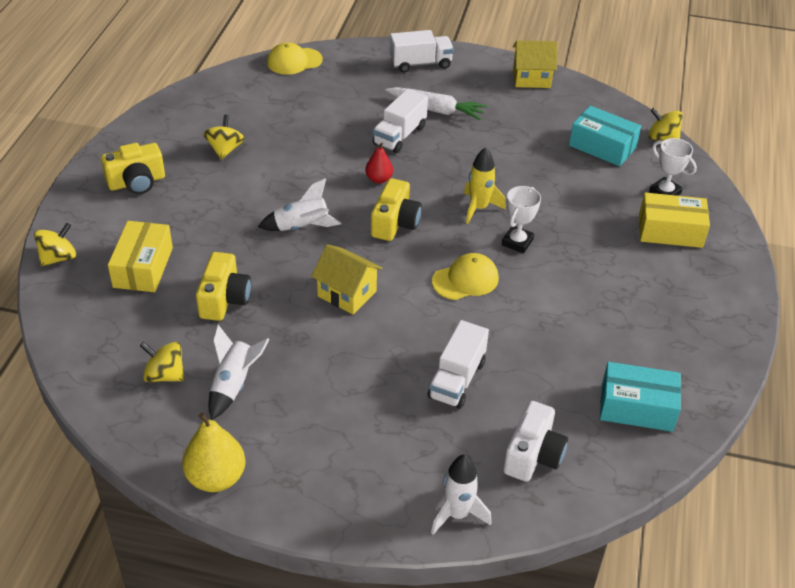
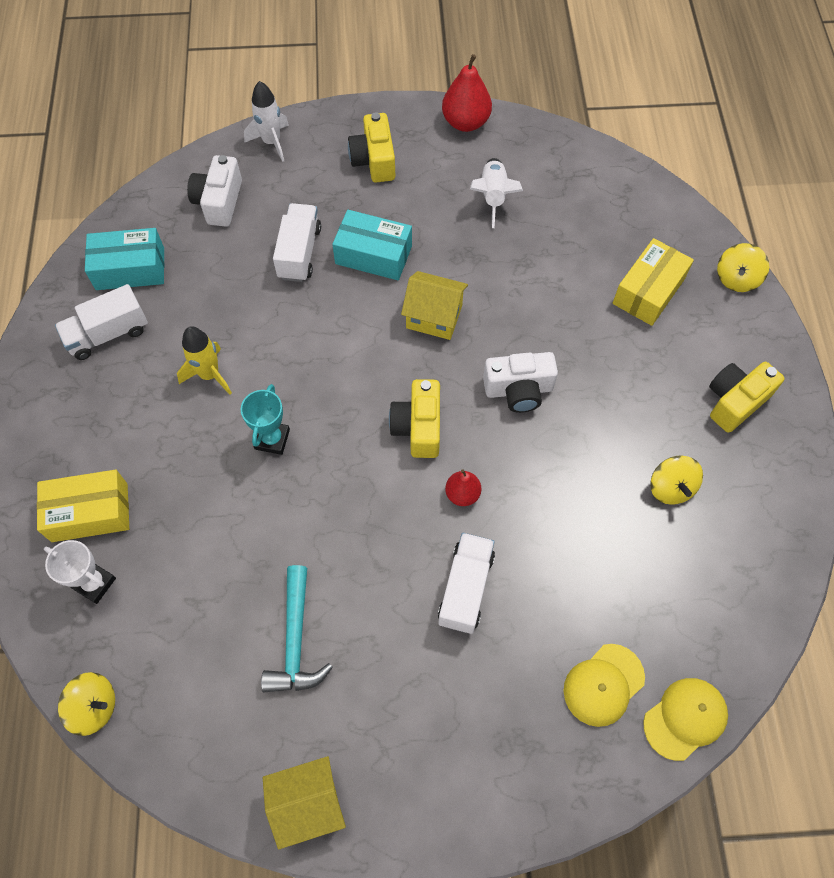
camera: 165 degrees right, 20 degrees up
yellow box [108,221,173,292] -> yellow box turned 45 degrees clockwise [613,238,694,326]
yellow spinning top [140,342,184,382] -> none
yellow pear [182,413,245,492] -> red pear [442,54,492,132]
yellow camera [196,252,251,321] -> yellow camera moved to [348,112,395,182]
white rocket [258,178,341,231] -> white camera [483,352,558,413]
white carrot [385,87,487,120] -> none
white truck [389,30,454,73] -> white truck moved to [55,284,148,360]
yellow cap [432,253,499,300] -> yellow cap moved to [564,644,645,727]
yellow rocket [464,147,506,224] -> yellow rocket moved to [177,326,232,395]
white trophy [502,186,541,253] -> turquoise trophy [241,384,290,455]
turquoise box [569,106,641,166] -> turquoise box moved to [332,210,412,280]
none -> turquoise hammer [261,565,333,692]

